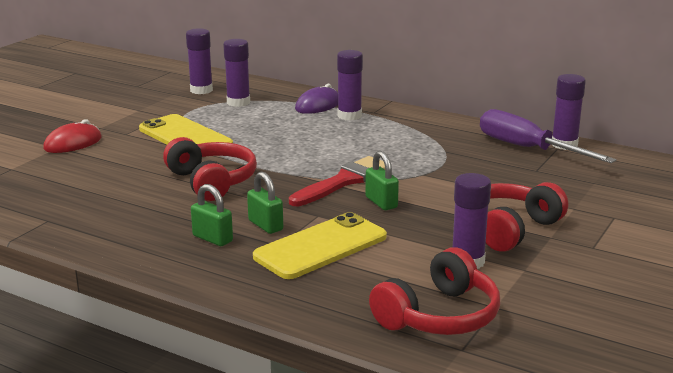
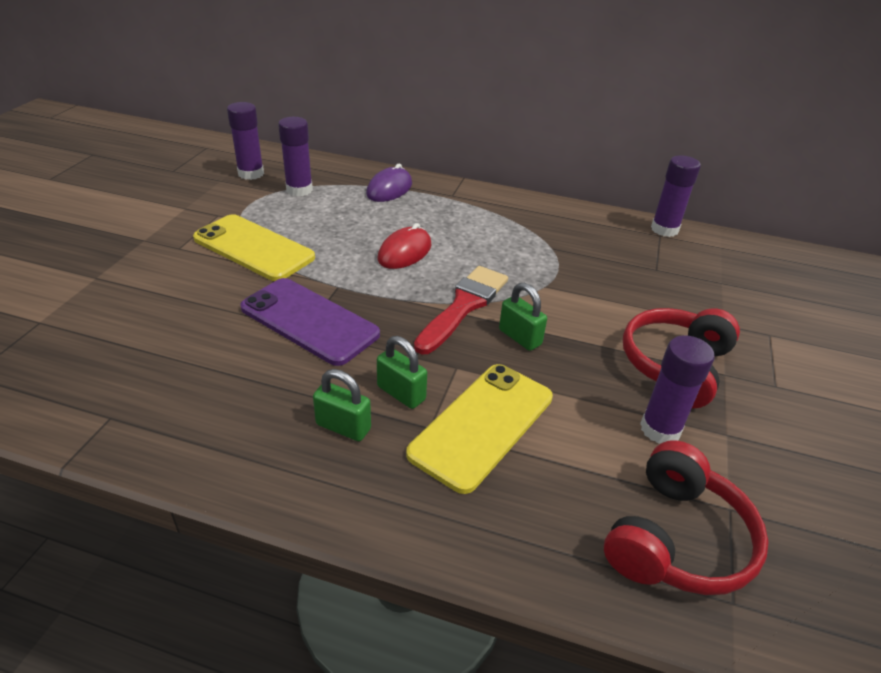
camera: 15 degrees left, 15 degrees up
red mouse [43,119,102,153] -> red mouse moved to [378,223,432,269]
red headphones [163,137,257,201] -> purple phone [240,278,380,366]
purple glue stick [337,50,363,121] -> none
purple screwdriver [480,109,617,163] -> none

